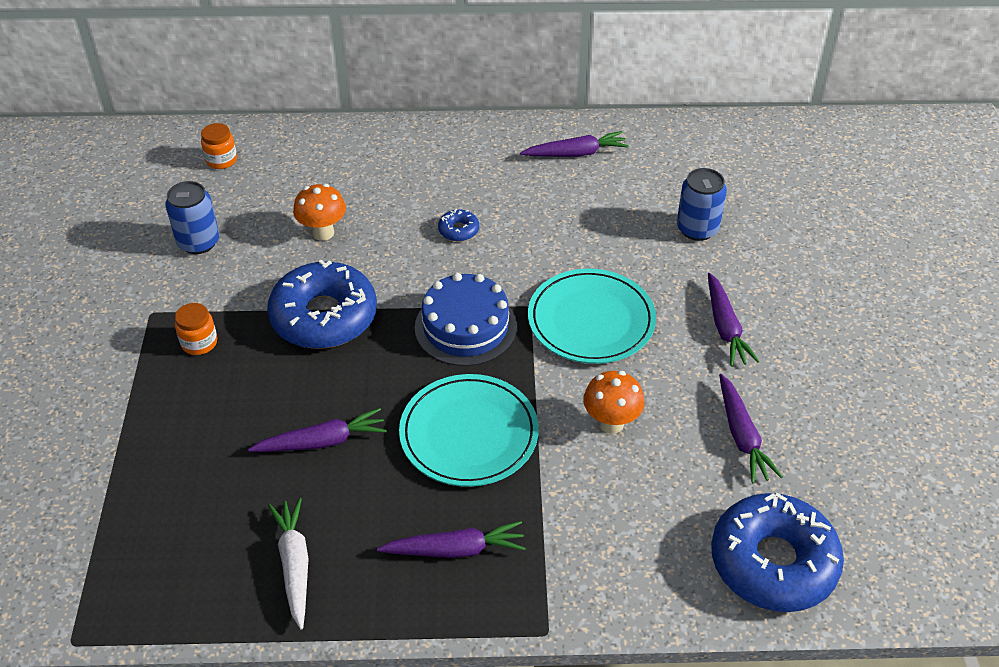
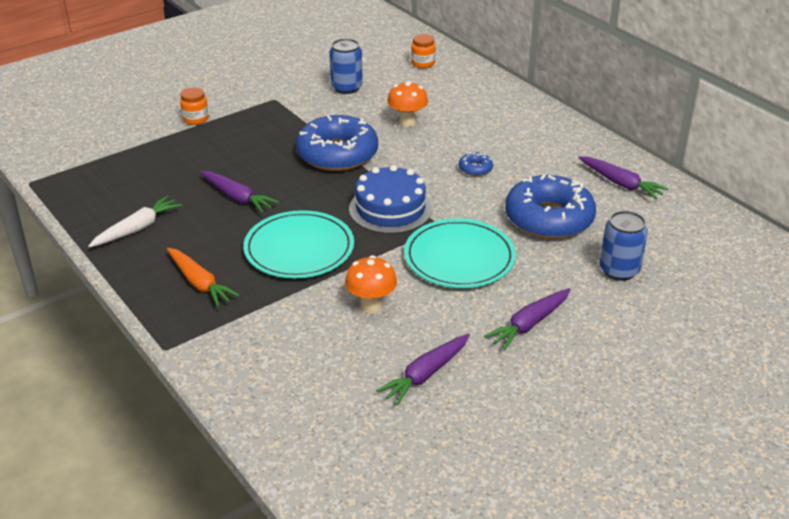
camera: 55 degrees right, 10 degrees down
orange jar [175,303,217,355] -> orange jar moved to [180,87,209,125]
purple carrot [377,521,526,558] -> orange carrot [167,248,240,307]
blue donut [711,493,844,612] -> blue donut moved to [505,174,596,239]

